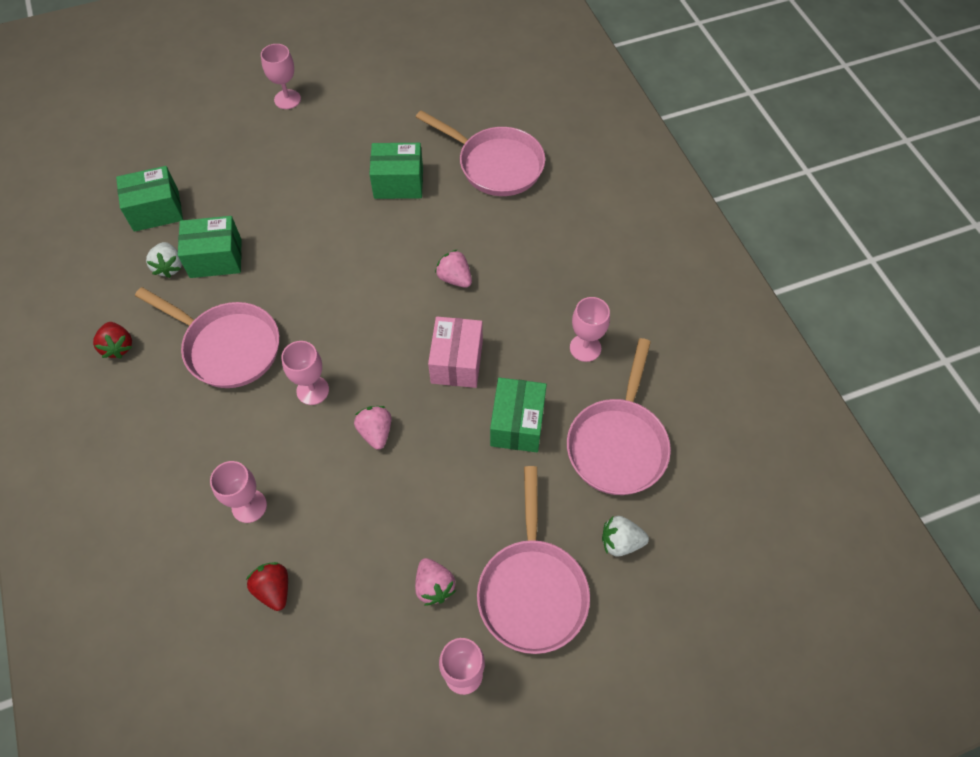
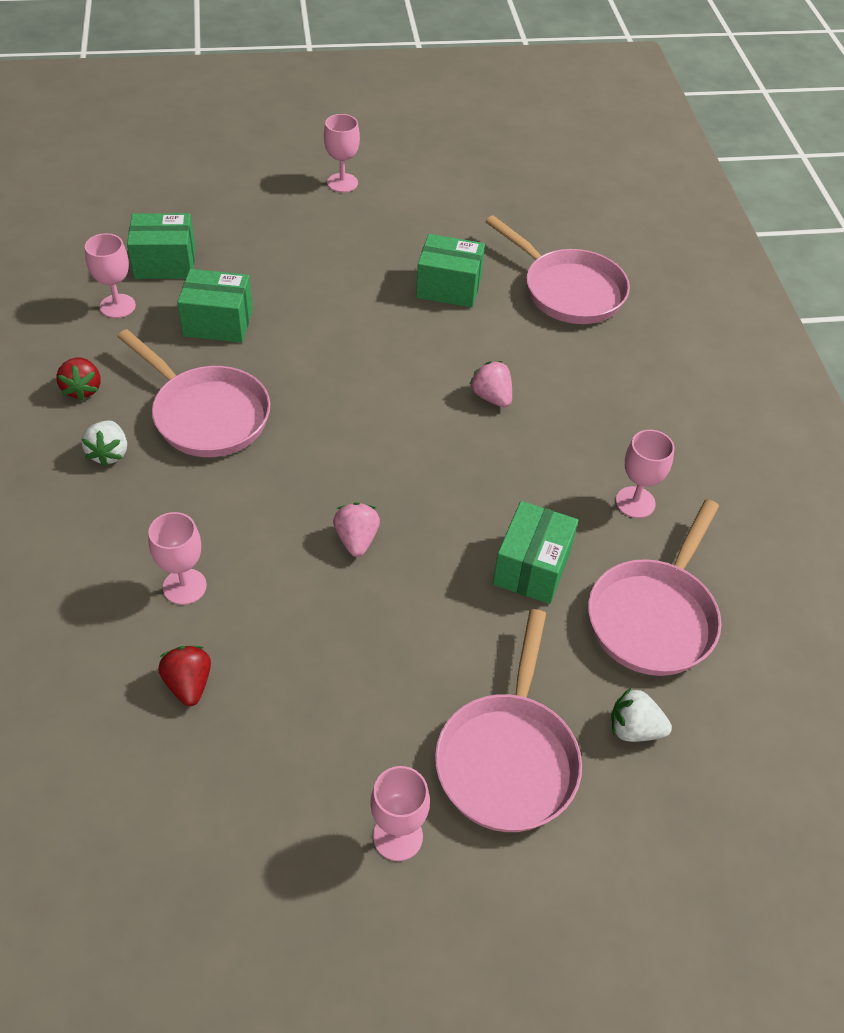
camera: 10 degrees right, 10 degrees down
white strawberry [146,242,182,278] -> white strawberry moved to [82,420,127,467]
pink goblet [281,341,329,405] -> pink goblet moved to [85,233,136,318]
pink strawberry [415,558,456,605] -> none
pink box [428,317,483,388] -> none

